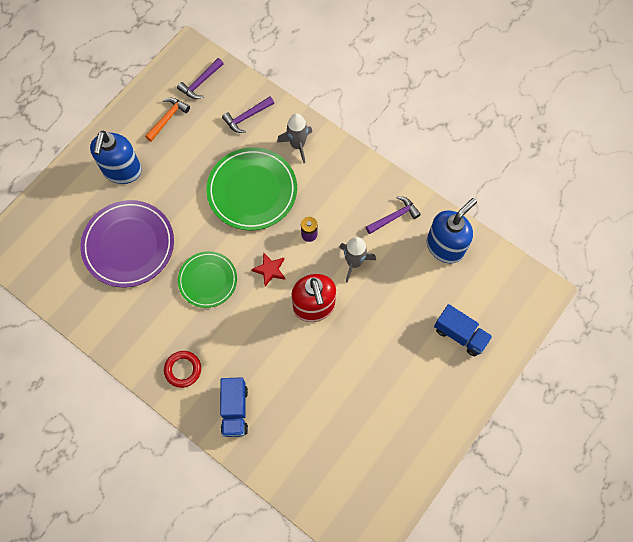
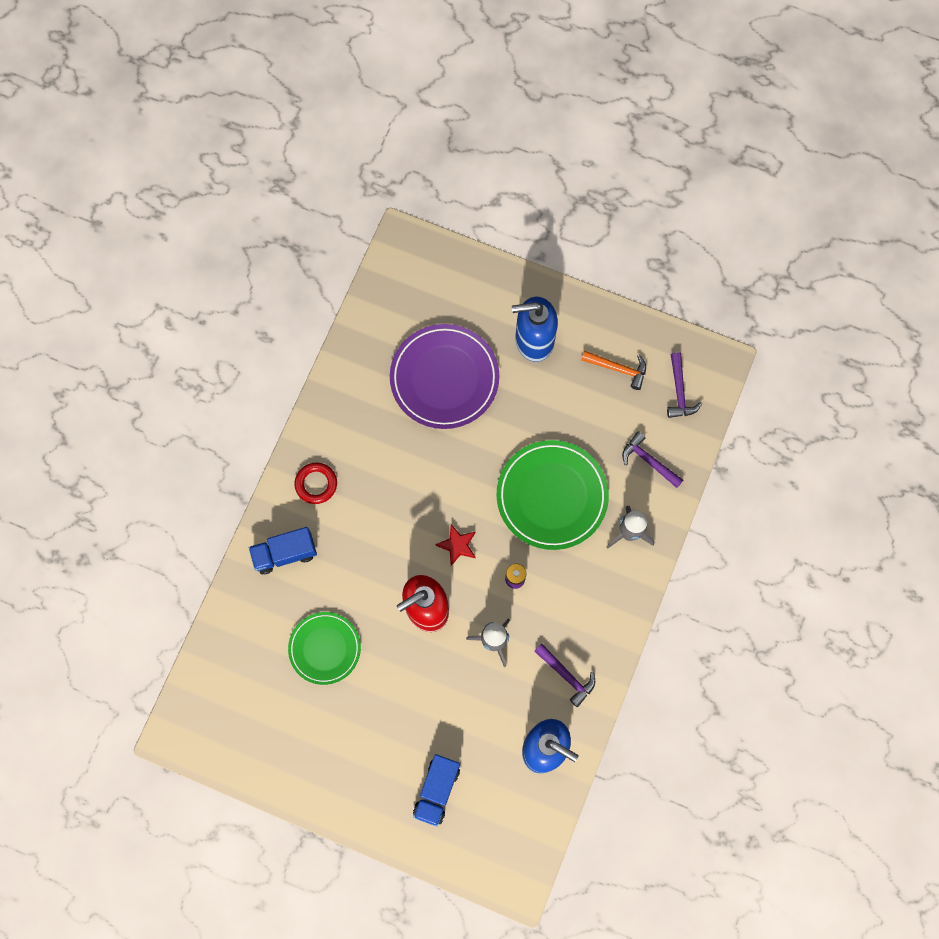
camera: 75 degrees right, 5 degrees up
purple hammer [177,58,224,99] -> purple hammer turned 120 degrees counterclockwise [667,352,702,418]
green plate [178,251,237,308] -> green plate moved to [288,612,361,685]

